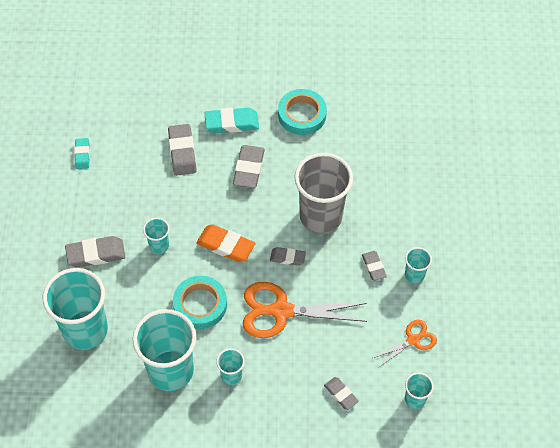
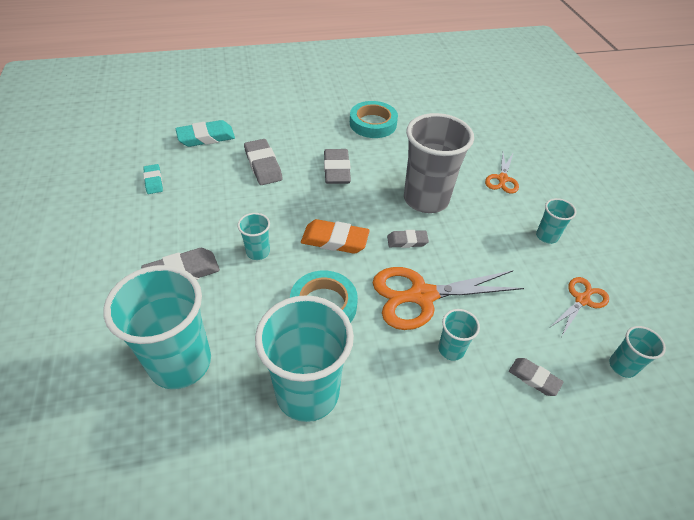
camera: 15 degrees left, 10 degrees down
turquoise eraser [204,108,259,133] -> turquoise eraser moved to [176,120,235,147]
turquoise cup [216,348,245,385] -> turquoise cup moved to [438,309,480,361]
grey eraser [362,251,387,281] -> none
none -> orange scissors [485,153,519,194]

